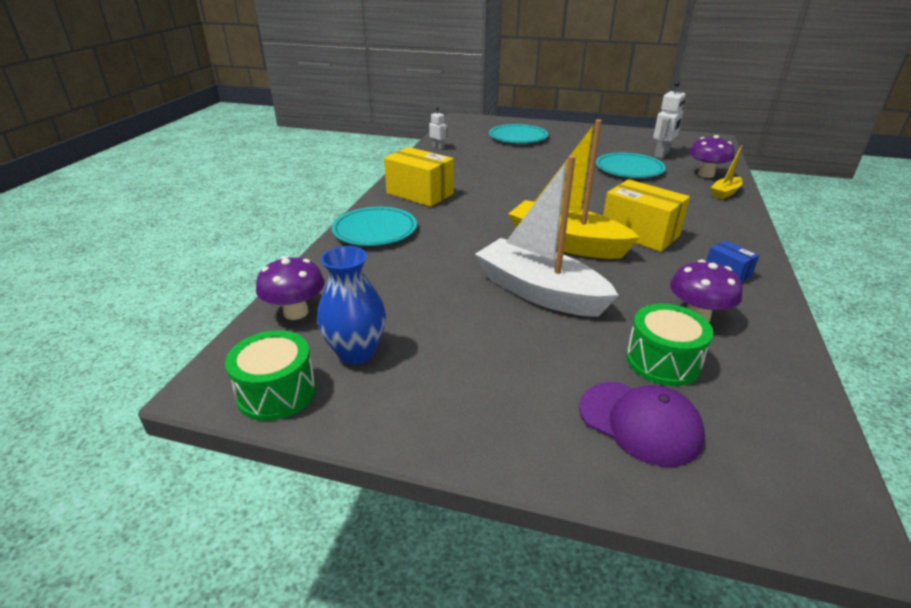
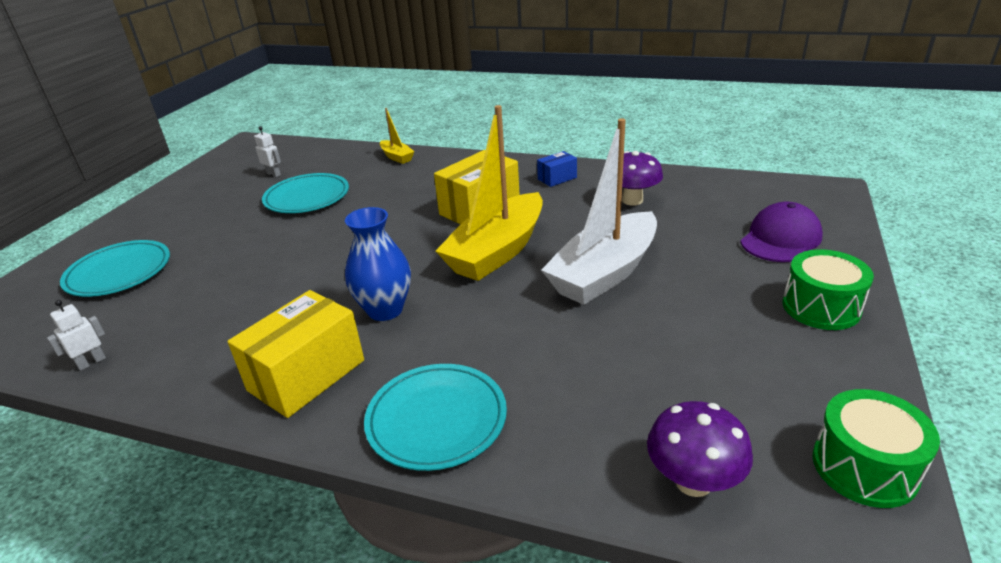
camera: 85 degrees left, 0 degrees up
blue vase [317,246,386,364] -> blue vase moved to [345,207,411,321]
green drum [626,304,713,386] -> green drum moved to [782,249,874,330]
white robot [653,81,685,158] -> white robot [254,126,281,177], size x0.58
purple mushroom [689,135,735,178] -> none

